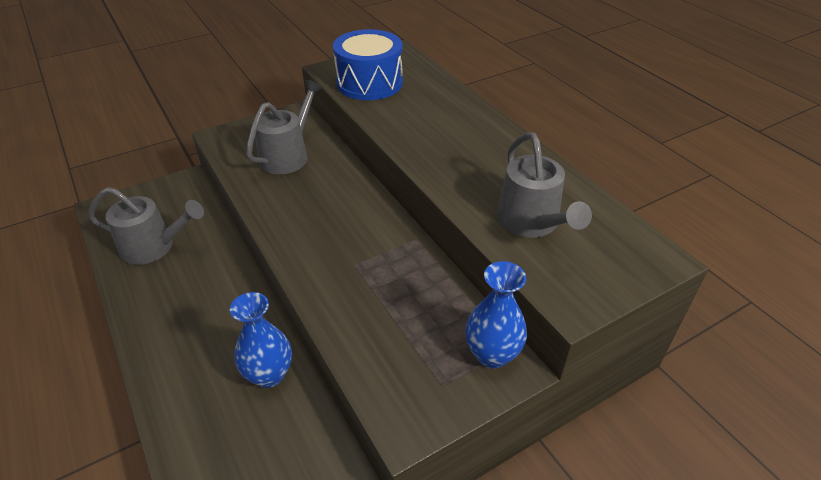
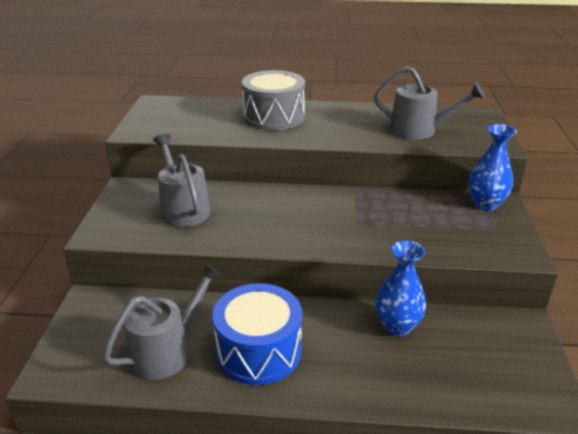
camera: 55 degrees left, 10 degrees down
blue drum [333,29,403,100] -> blue drum moved to [213,283,302,385]
none -> grey drum [242,70,305,131]

